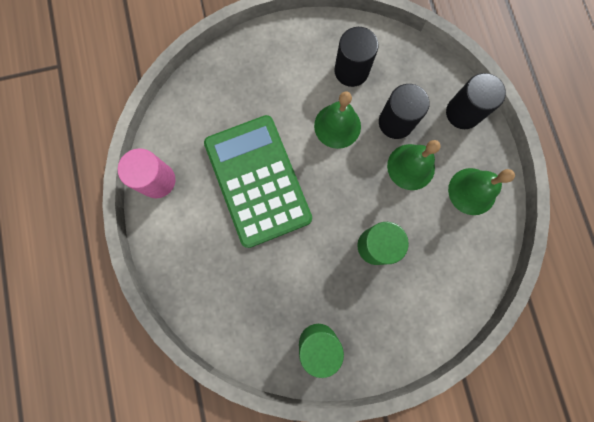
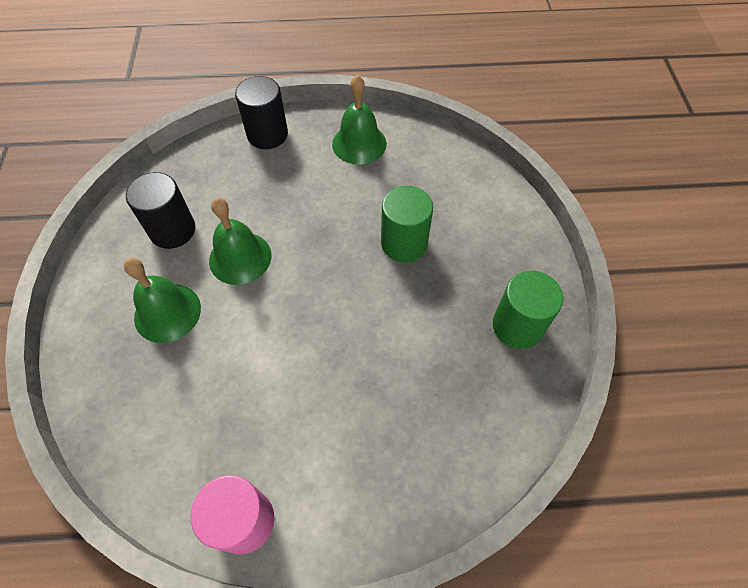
camera: 80 degrees left, 20 degrees down
green calculator [204,115,312,248] -> none
black cylinder [379,84,430,139] -> none
green bell [387,140,441,190] -> green bell moved to [124,258,201,343]

